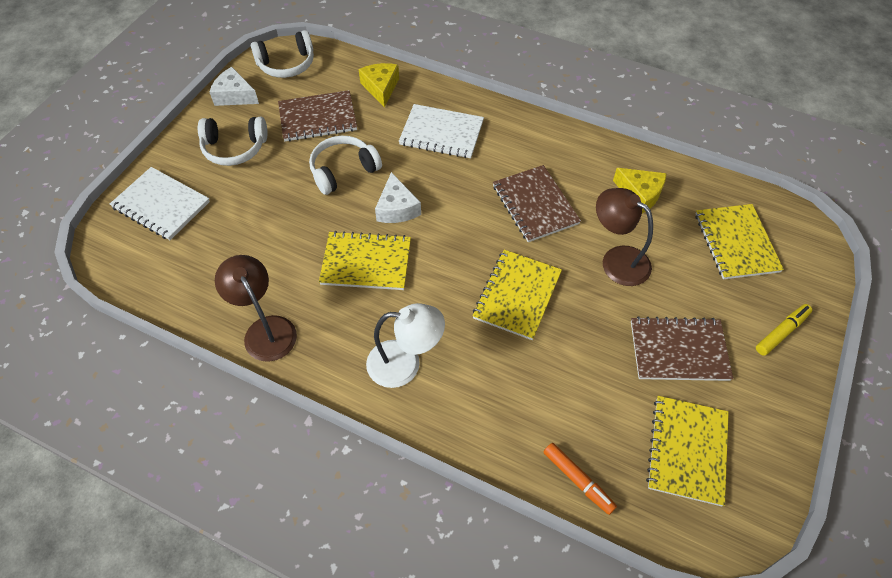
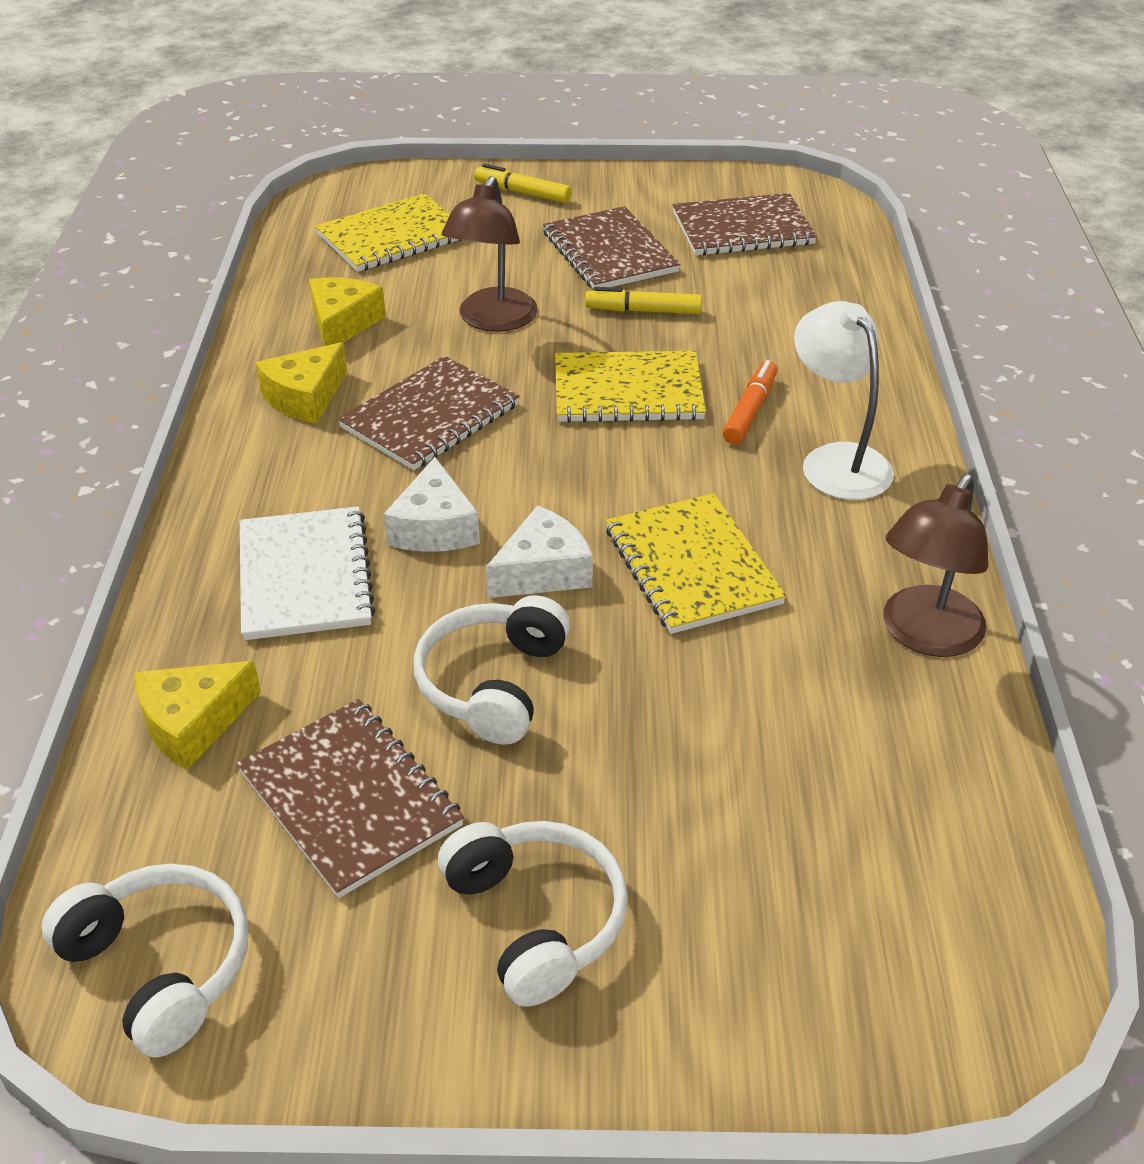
camera: 115 degrees left, 15 degrees down
white notebook [110,167,210,240] -> none
white cheese [210,67,259,106] -> white cheese moved to [384,457,480,552]
white headphones [309,136,382,195] -> white headphones turned 75 degrees clockwise [413,595,570,745]
orange marker [543,443,617,515] -> orange marker moved to [723,360,778,444]
yellow notebook [646,396,729,506] -> brown notebook [673,193,817,256]
none -> yellow cheese [256,342,347,423]
none -> yellow marker [585,287,702,314]

